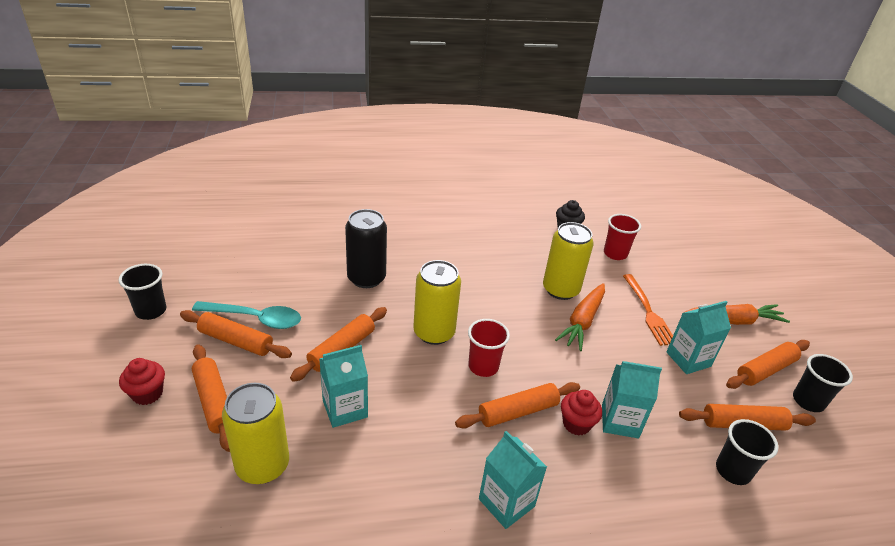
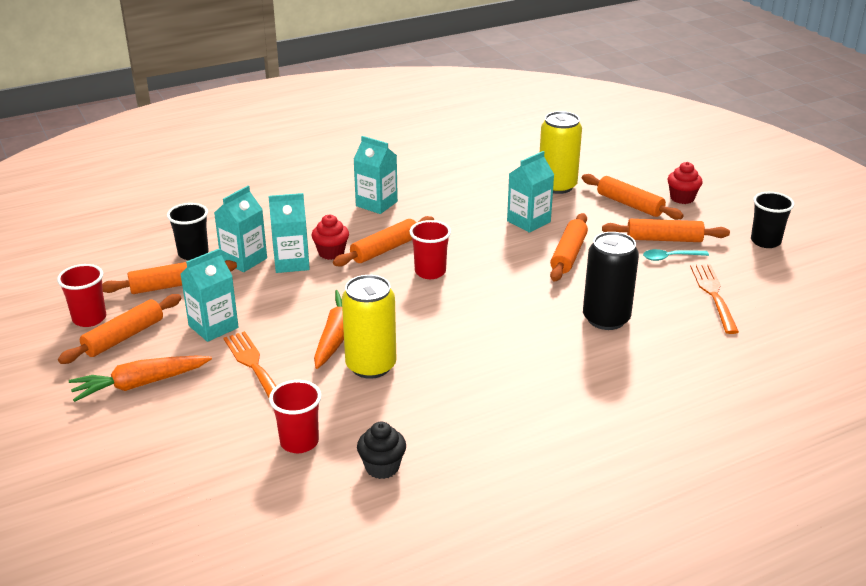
camera: 165 degrees right, 5 degrees down
turquoise spoon [192,301,301,329] -> turquoise spoon [643,249,709,261], size x0.58
yellow can [413,260,461,345] -> none
black cup [793,354,853,412] -> red cup [57,264,106,327]
none -> turquoise carton [214,186,267,272]
none -> orange fork [690,264,739,334]

